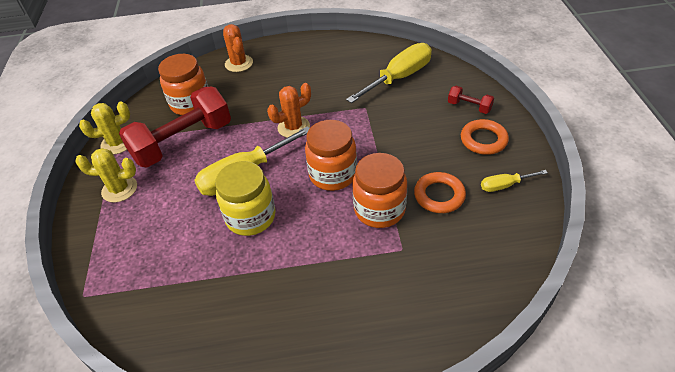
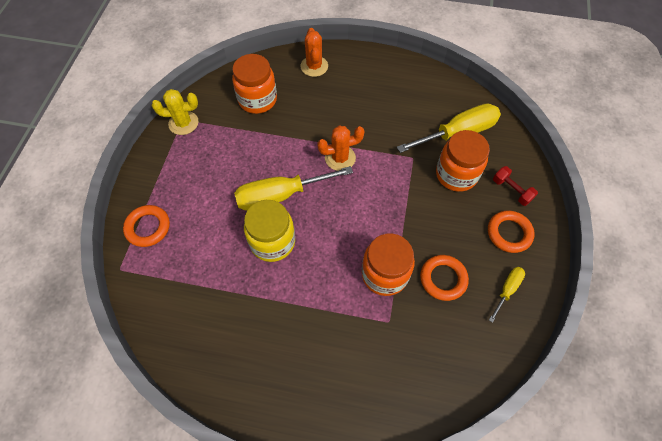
camera: 15 degrees right, 15 degrees up
yellow cactus [75,148,137,203] -> none
red dumbbell [119,87,231,168] -> none
orange jar [305,120,357,191] -> orange jar moved to [436,130,490,192]
yellow screwdriver [481,170,548,192] -> yellow screwdriver turned 120 degrees clockwise [489,267,525,323]
none -> orange ring [123,205,170,247]

